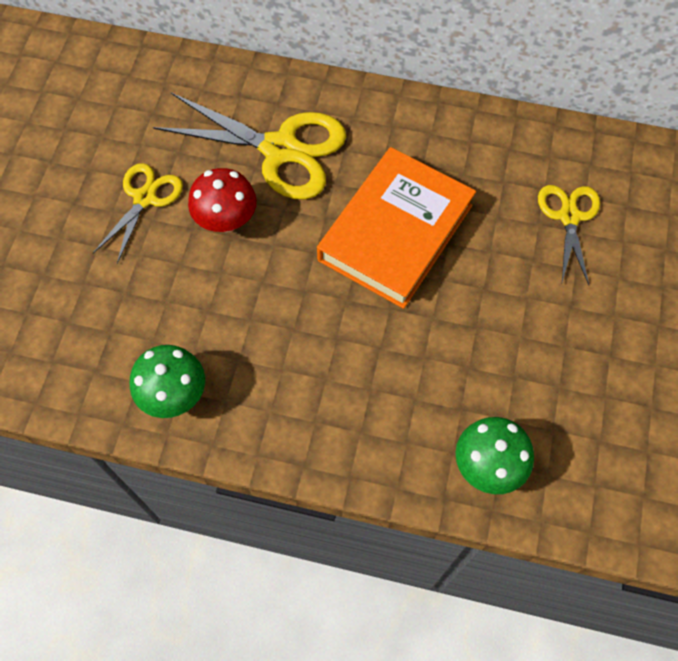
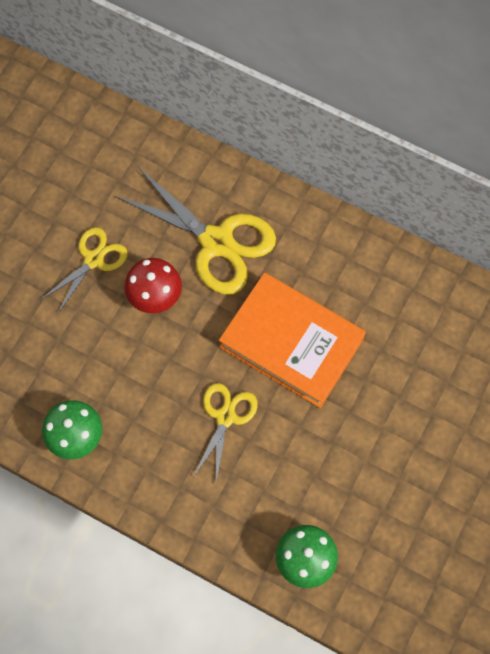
camera: 15 degrees right, 5 degrees up
orange book [317,147,476,309] -> orange book turned 75 degrees clockwise [219,273,366,408]
yellow scissors [538,185,600,285] -> yellow scissors moved to [193,383,258,481]

